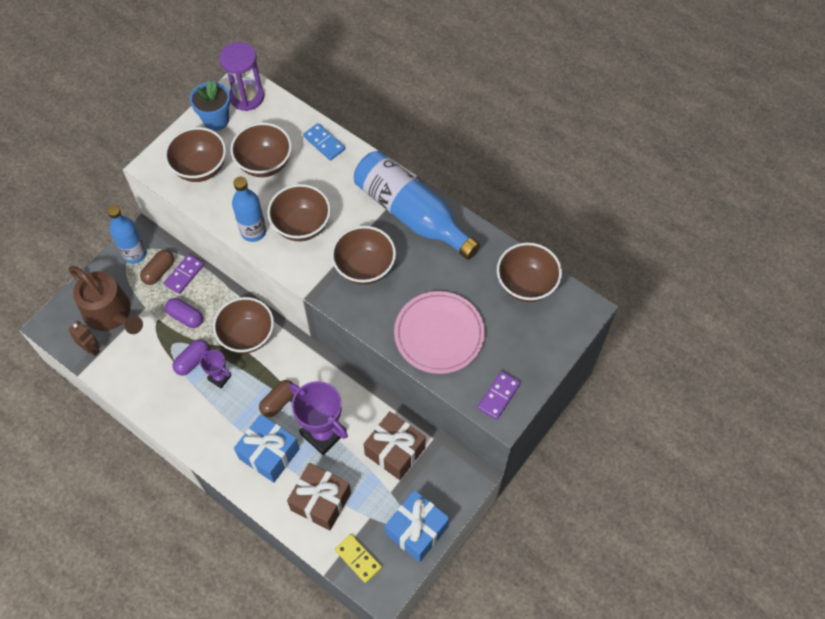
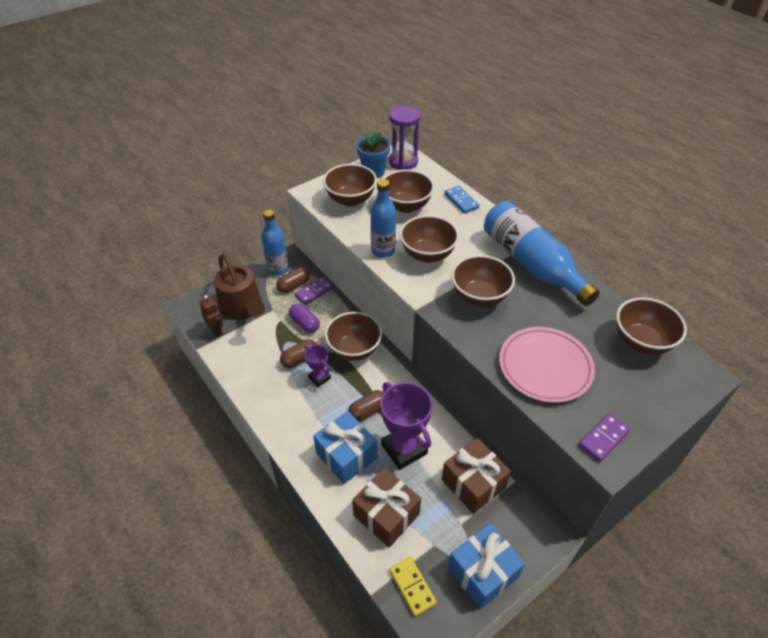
camera: 15 degrees right, 15 degrees down
purple capsule [173,339,209,376] -> brown capsule [280,340,316,368]

